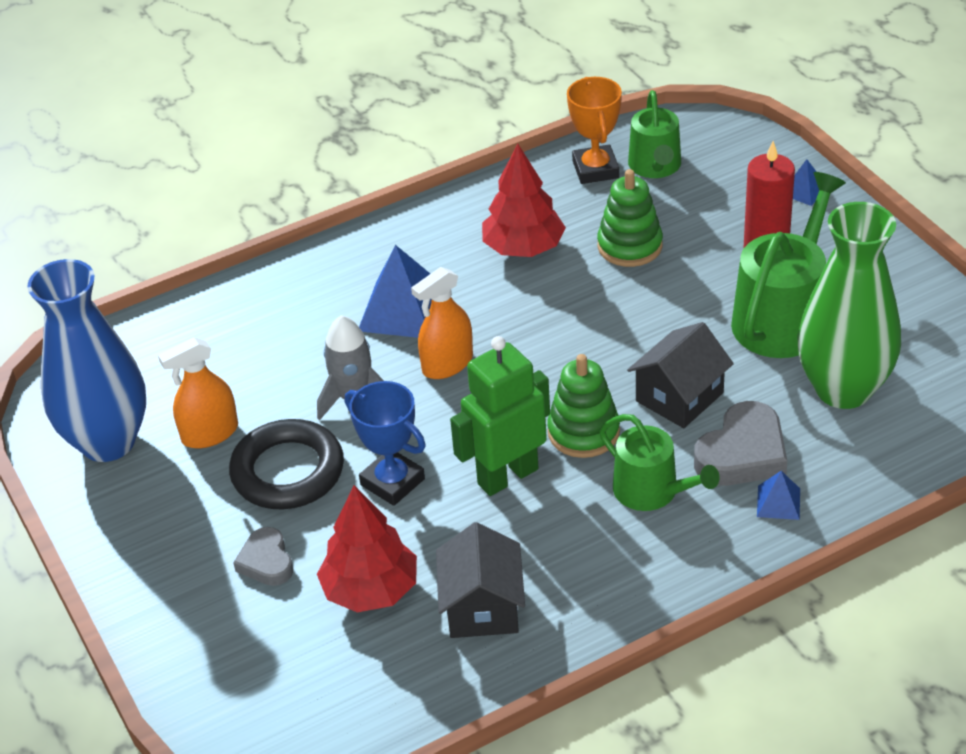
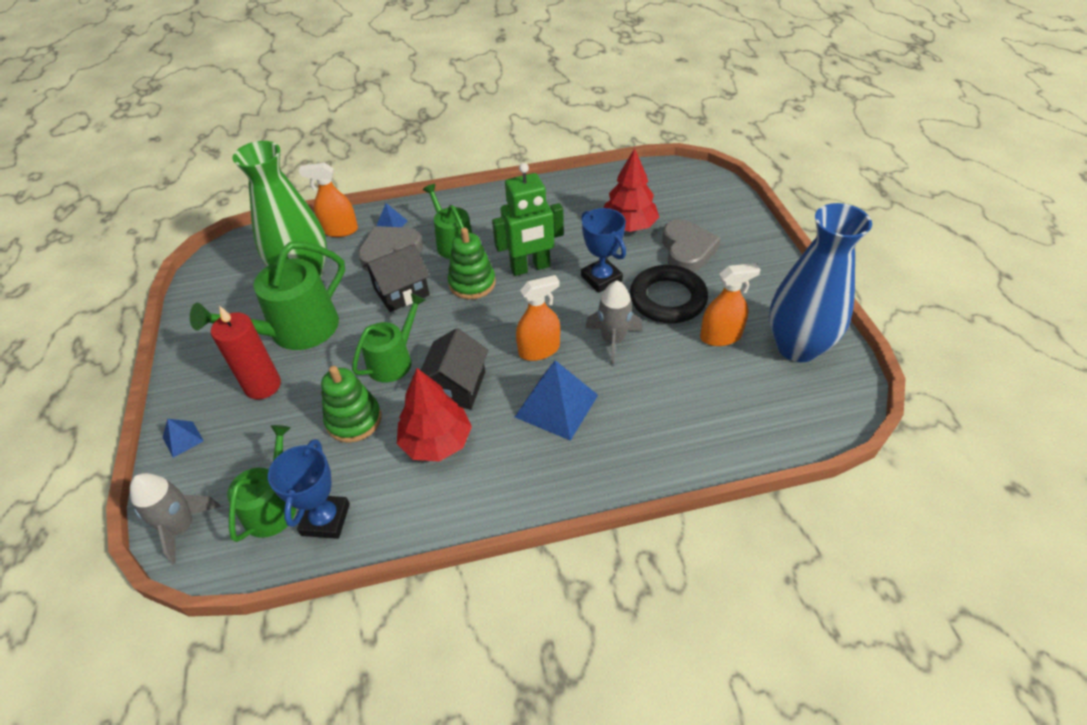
camera: 165 degrees left, 5 degrees up
grey heart [233,527,293,586] -> grey heart [662,219,721,272], size x1.64
black house [436,522,525,638] -> black house moved to [421,328,488,409]
orange trophy [567,77,622,184] -> blue trophy [268,439,350,539]
none -> grey rocket [130,473,221,565]
none -> orange spray bottle [299,163,358,237]
none -> green watering can [352,293,425,382]

